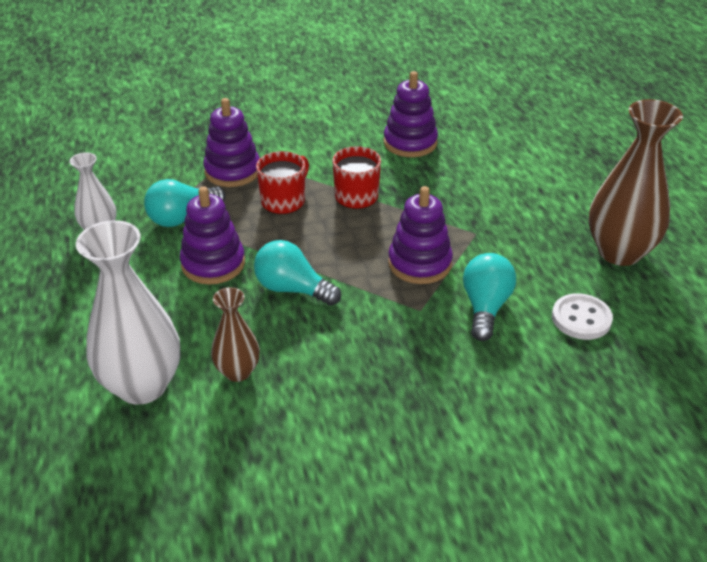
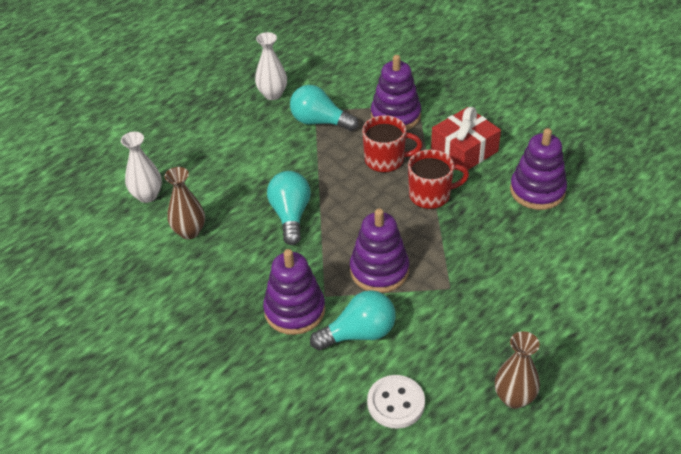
camera: 60 degrees right, 5 degrees up
white vase [76,220,180,405] -> white vase [121,132,162,203], size x0.55
purple stacking toy [180,187,245,285] -> purple stacking toy moved to [263,249,325,335]
brown vase [589,99,683,266] -> brown vase [495,331,540,409], size x0.55
none -> red gift [431,107,501,173]

